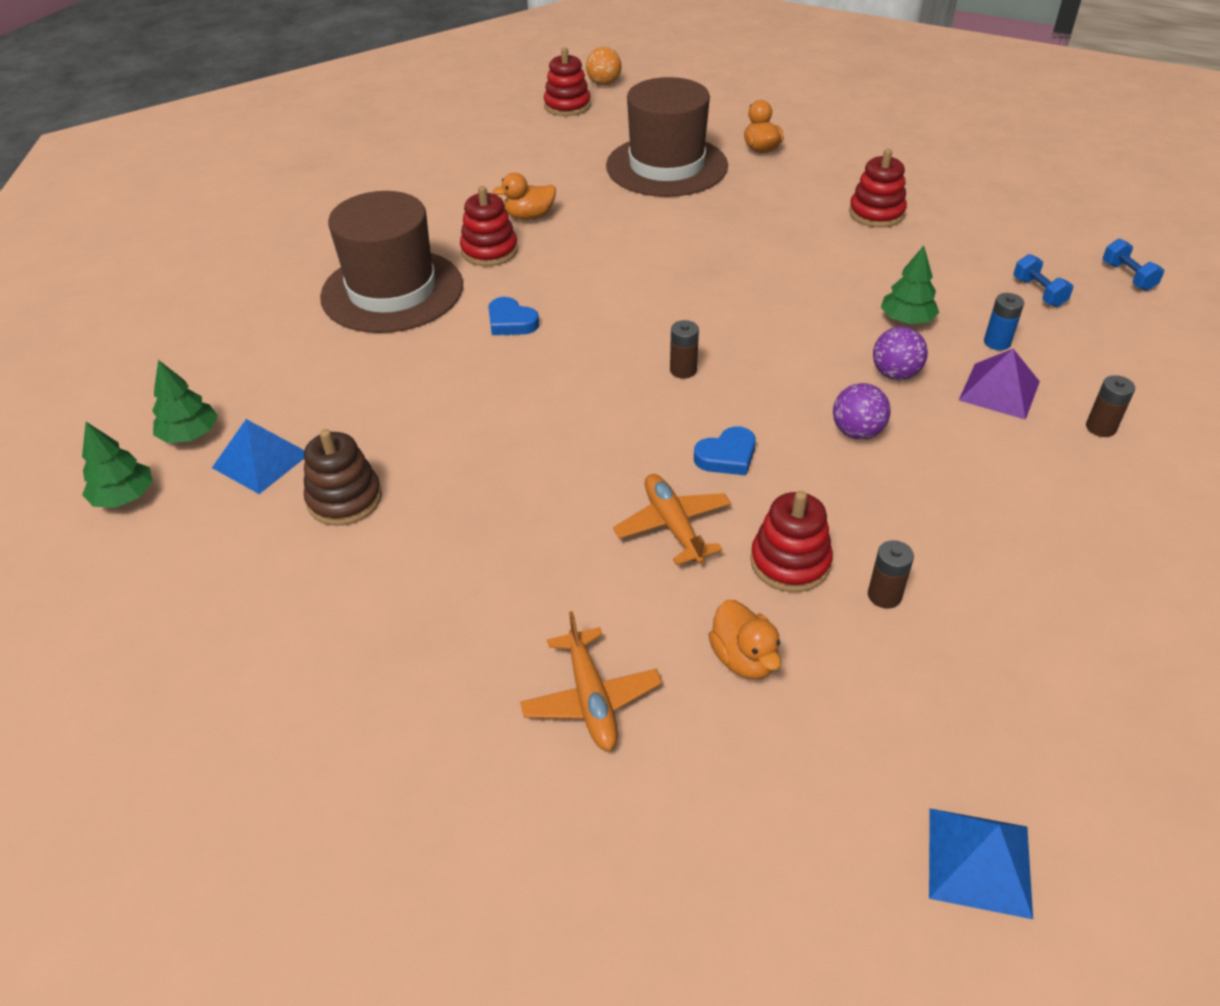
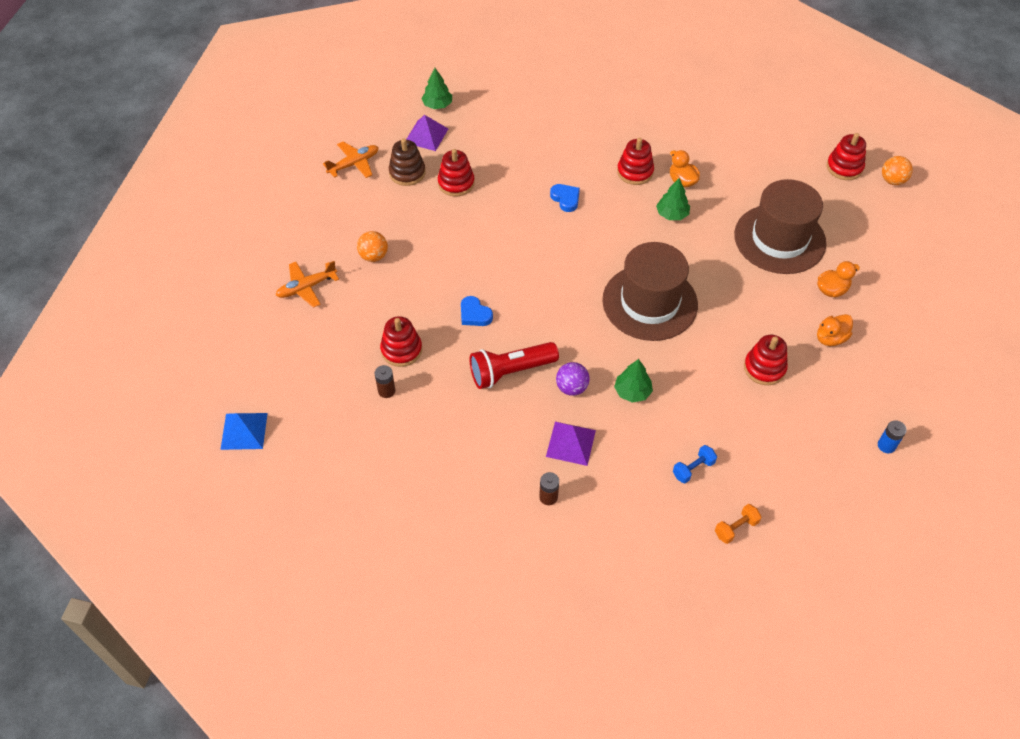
camera: 75 degrees right, 10 degrees up
green tree [82,422,153,508] -> green tree moved to [656,178,690,220]
blue pyramid [212,419,305,494] -> purple pyramid [406,115,448,151]
brown hat [320,191,463,333] -> brown hat moved to [602,242,698,341]
blue heart [488,297,539,335] -> blue heart turned 120 degrees clockwise [550,184,580,212]
orange plane [613,474,731,565] -> orange plane moved to [323,142,379,178]
brown battery [670,320,699,379] -> none
orange duck [708,600,781,680] -> orange duck moved to [817,314,853,346]
purple ball [833,383,891,439] -> red flashlight [470,342,559,389]
blue battery [984,293,1024,350] -> blue battery moved to [878,420,907,453]
blue dumbbell [1103,239,1164,291] -> orange dumbbell [715,504,762,544]
none -> orange ball [357,231,388,262]
none -> red stacking toy [438,149,475,196]

